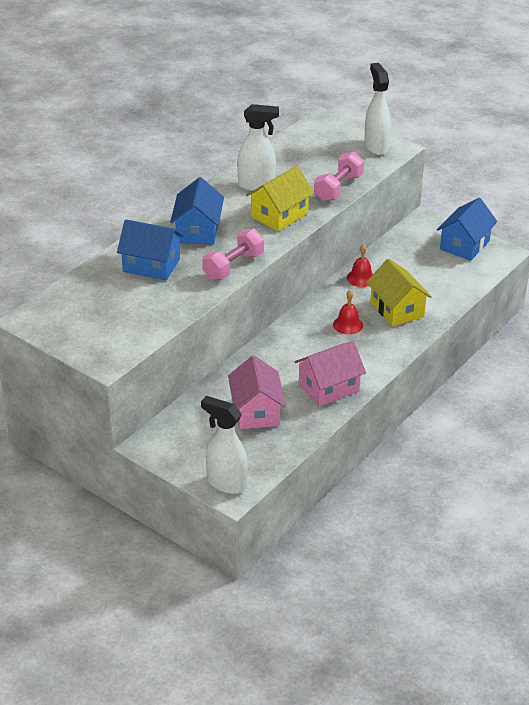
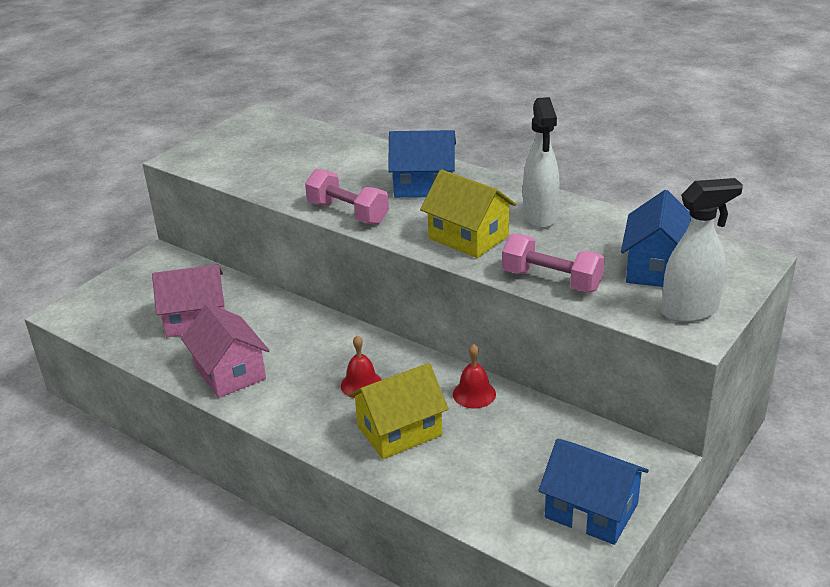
camera: 90 degrees right, 5 degrees down
blue house [117,219,184,280] -> blue house moved to [621,190,691,287]
white spray bottle [201,396,248,494] -> none

